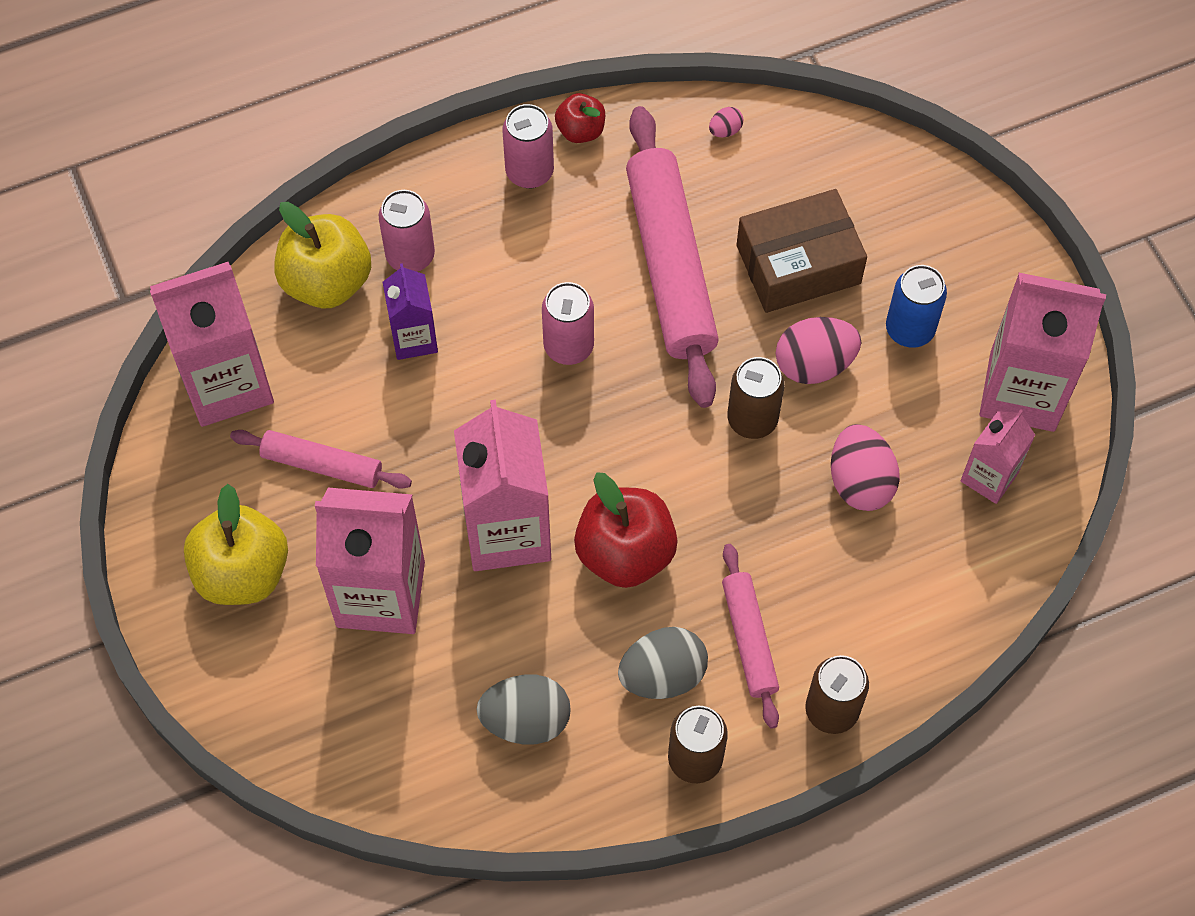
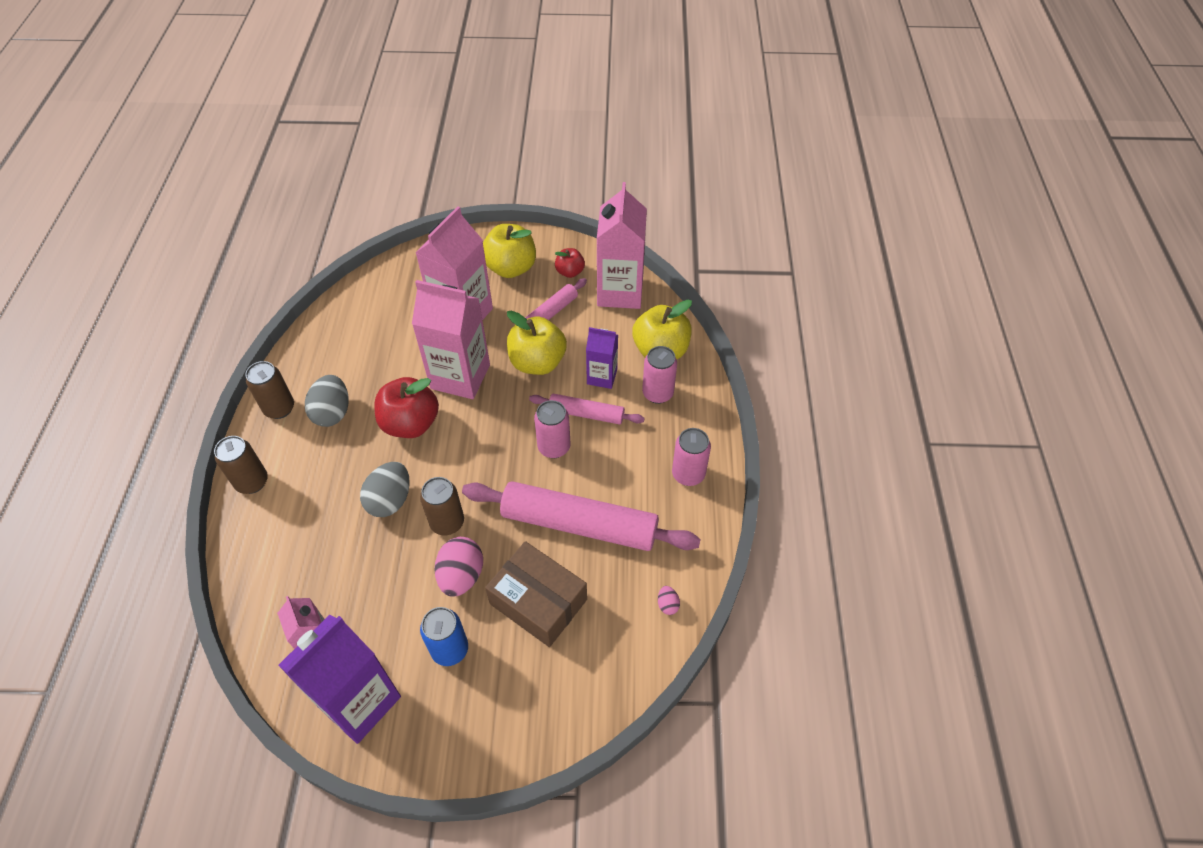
camera: 115 degrees right, 10 degrees down
grey egg [476,675,571,744] -> grey egg moved to [360,462,410,517]
red apple [555,93,605,143] -> red apple moved to [555,248,585,278]
pink rolling pin [722,544,779,729] -> pink rolling pin moved to [529,394,645,424]
brown box [737,189,867,313] -> brown box turned 60 degrees counterclockwise [485,541,587,647]
pink egg [831,424,900,511] -> none
pink carton [980,273,1106,432] -> purple carton [278,615,401,744]
none -> yellow apple [507,310,567,375]

